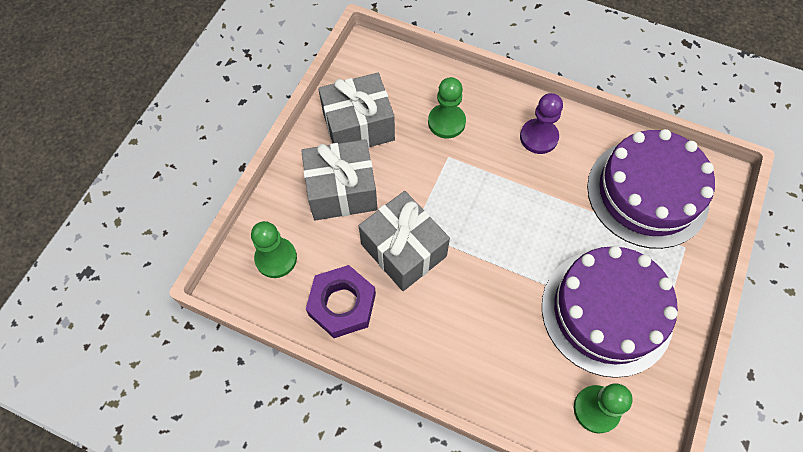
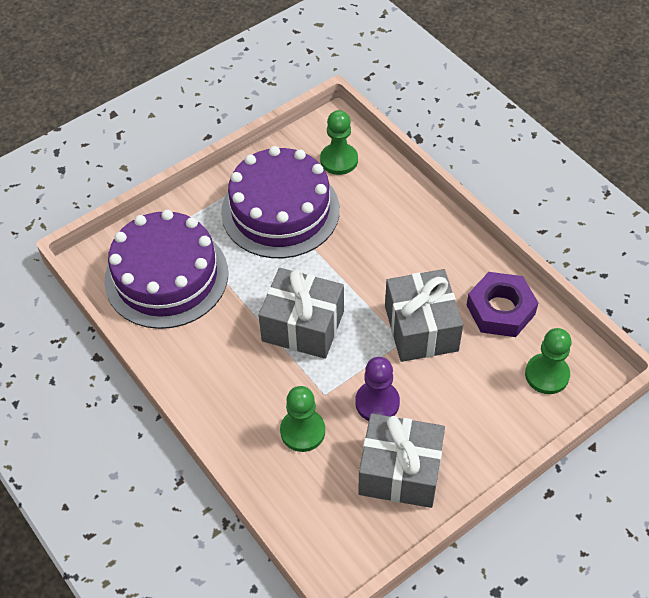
camera: 150 degrees left, 10 degrees down
grey gift [301,139,378,220] -> grey gift moved to [259,268,344,359]
purple pawn [520,93,563,154] -> purple pawn moved to [355,357,400,421]

